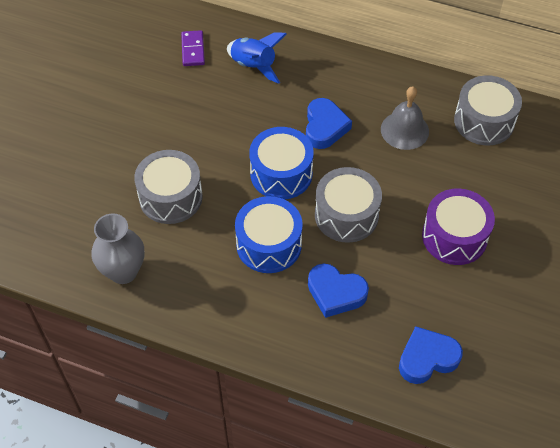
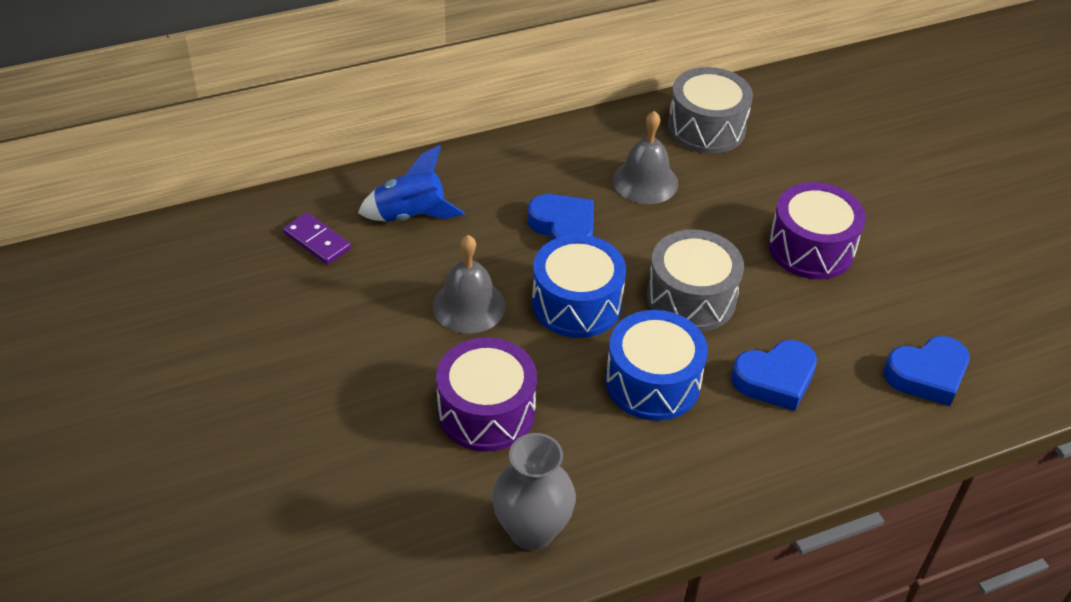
camera: 45 degrees left, 10 degrees down
grey drum [134,150,203,224] -> purple drum [436,337,537,452]
blue heart [399,326,463,384] -> blue heart turned 135 degrees counterclockwise [884,336,969,406]
none -> grey bell [433,235,506,334]

